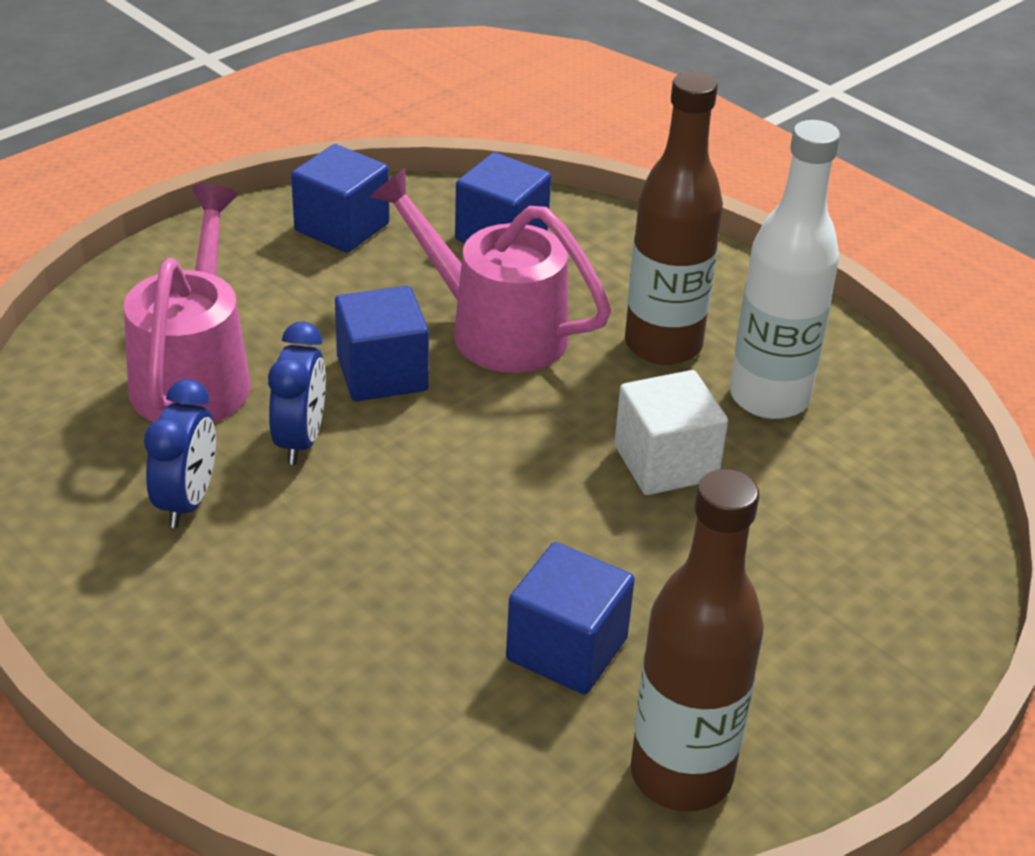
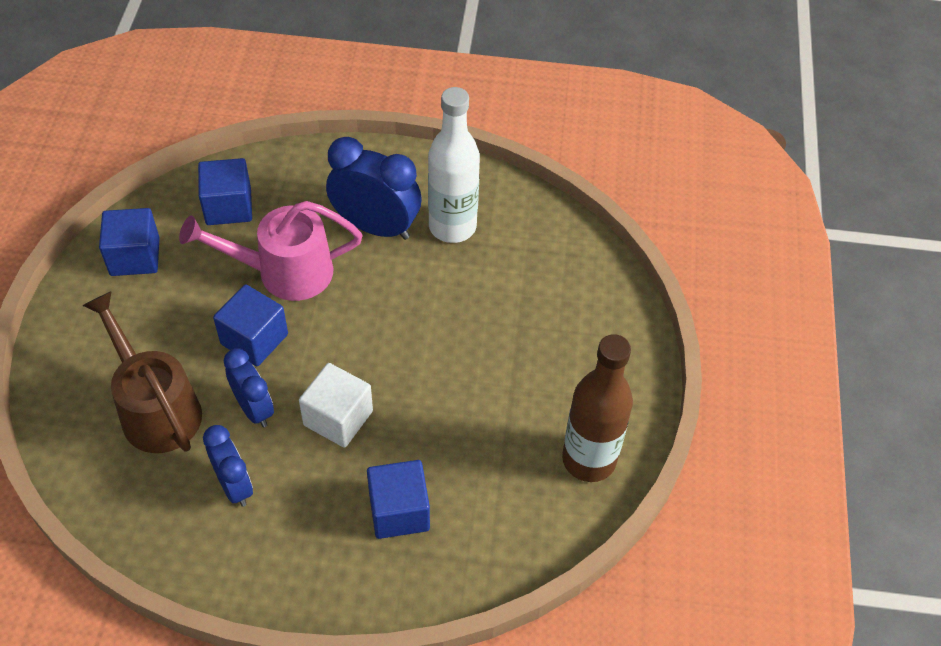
camera: 40 degrees left, 15 degrees up
pink watering can [124,184,251,423] -> brown watering can [82,291,202,453]
blue cube [506,542,635,695] -> blue cube moved to [367,460,430,539]
white cube [614,370,728,495] -> white cube moved to [299,363,373,448]
brown bottle [625,72,723,365] -> blue clock [326,137,422,240]

